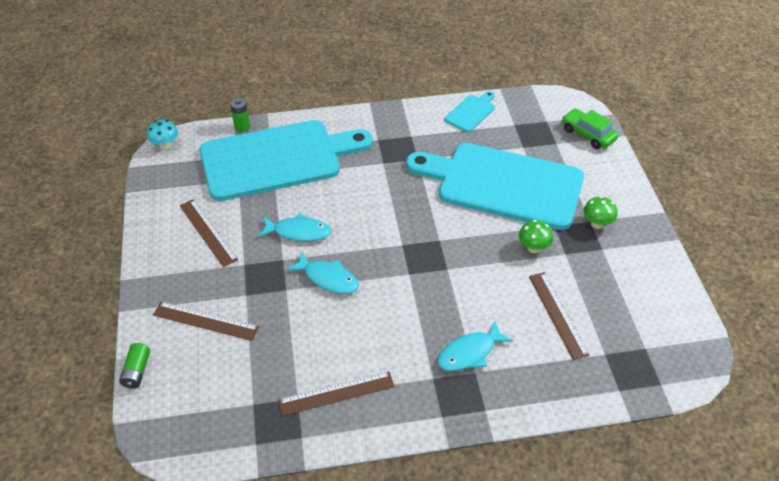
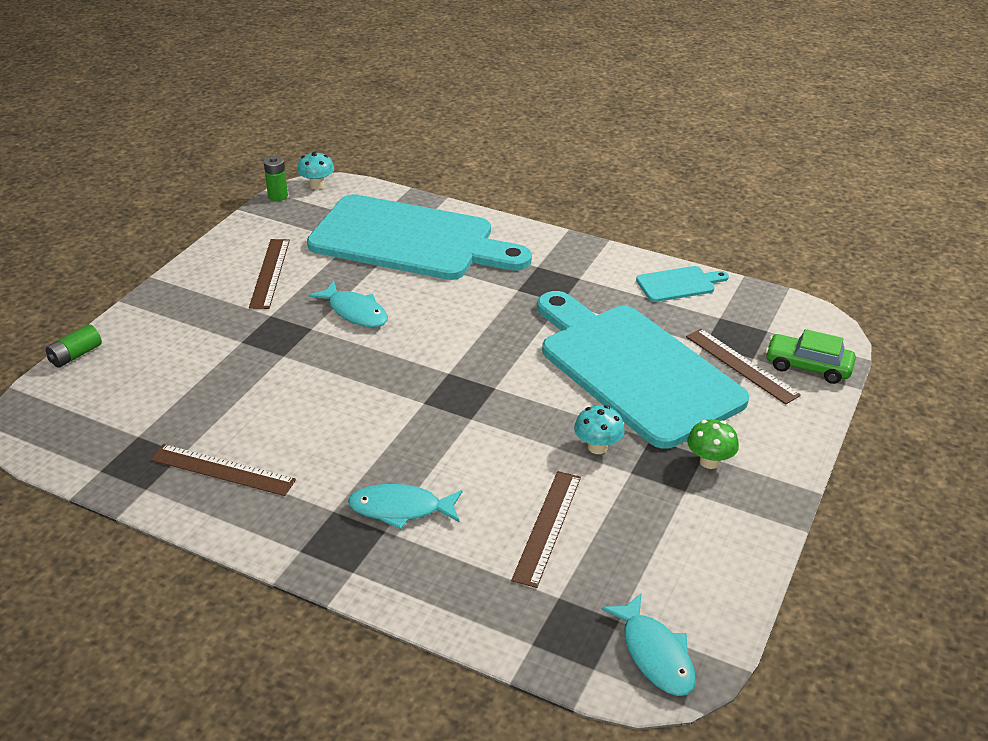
camera: 35 degrees right, 10 degrees down
brown ruler [153,302,259,341] -> brown ruler moved to [686,329,801,404]
green battery [230,98,250,132] -> green battery moved to [264,156,288,201]
turquoise fish [286,252,359,294] -> turquoise fish moved to [601,593,696,696]
green mushroom [519,220,553,253] -> turquoise mushroom [574,405,625,454]
green car [562,109,618,149] -> green car turned 60 degrees counterclockwise [765,329,856,384]

